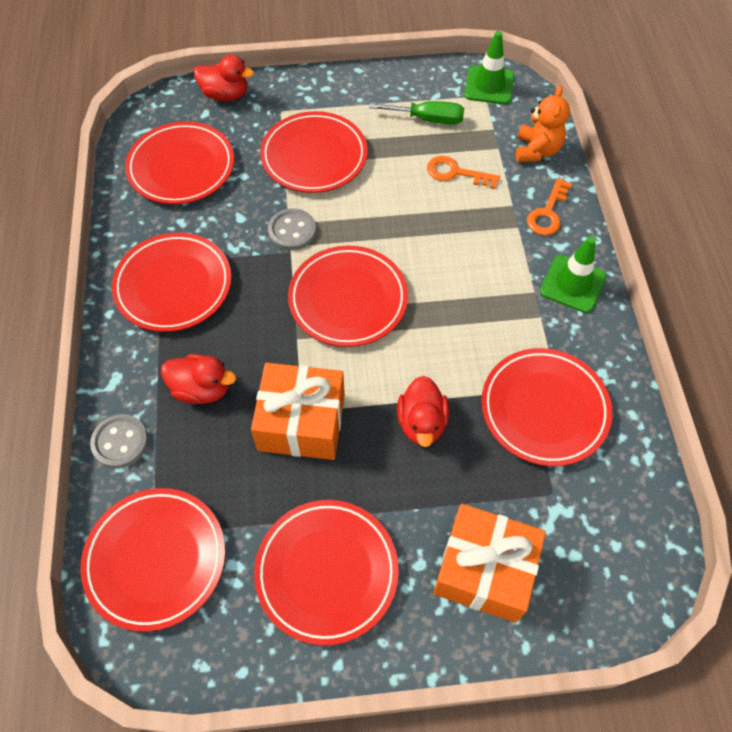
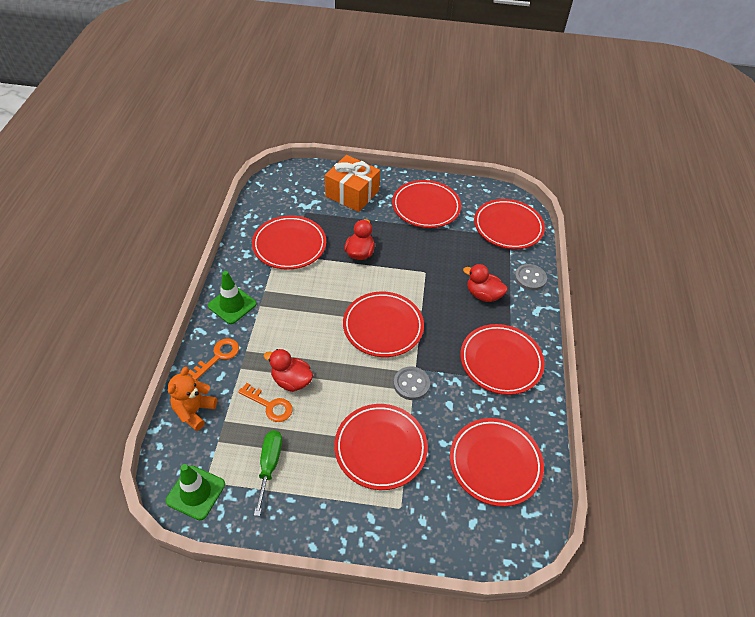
camera: 170 degrees left, 10 degrees down
red duck [194,55,254,101] -> red duck moved to [264,349,313,392]
orange gift [251,362,345,460] -> none
green screwdriver [369,101,464,124] -> green screwdriver turned 75 degrees clockwise [254,430,282,516]

